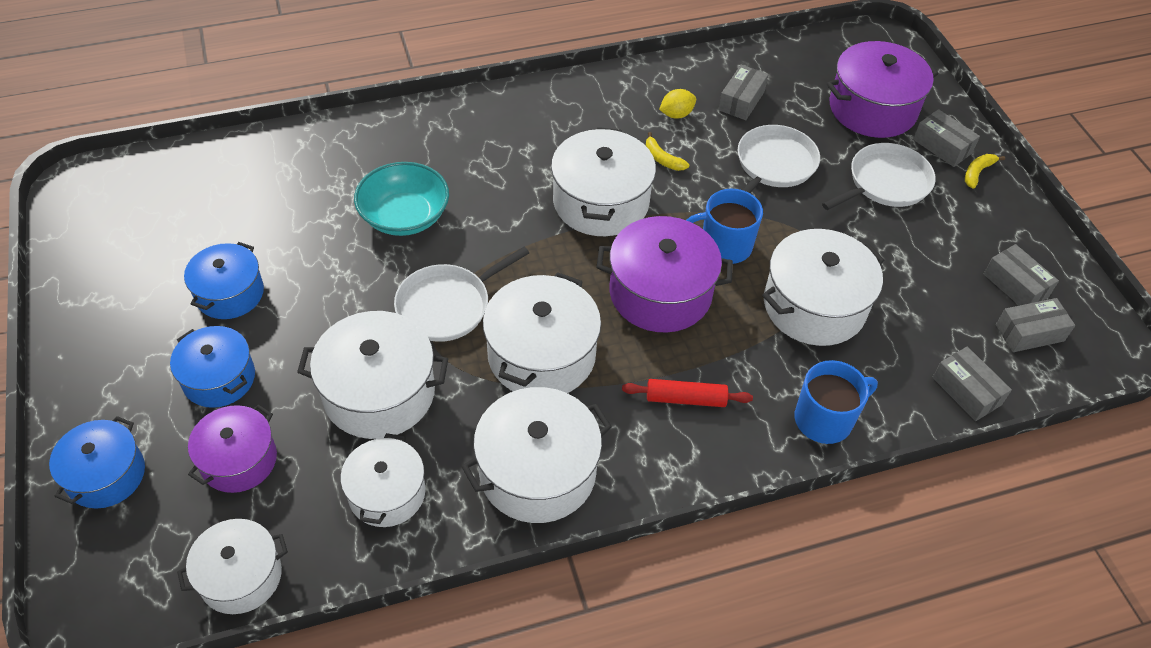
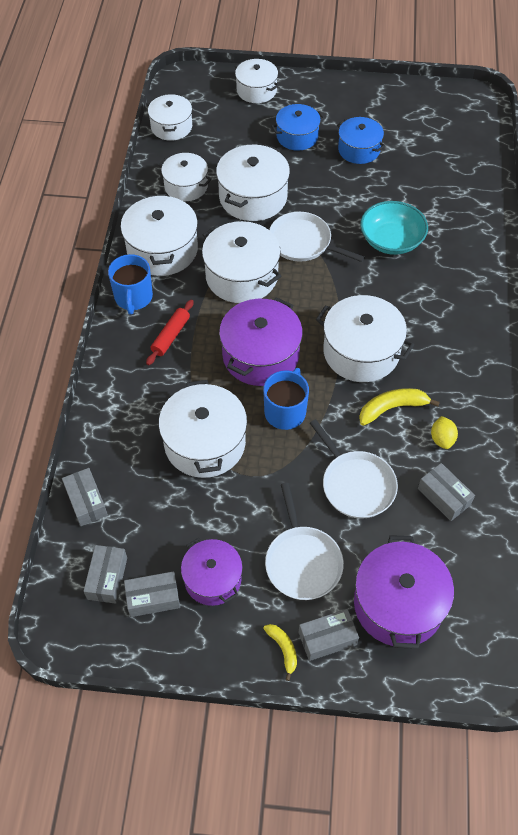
camera: 115 degrees right, 5 degrees up
blue pot [49,416,145,509] -> white pot [235,59,279,103]
purple pot [188,405,277,493] -> purple pot moved to [181,538,243,606]
white pan [394,247,529,342] -> white pan turned 45 degrees counterclockwise [269,212,365,262]
yellow banana [646,132,689,171] -> yellow banana [359,388,440,426], size x1.62
blue mug [795,360,878,444] -> blue mug moved to [108,254,153,315]
grey box [932,347,1012,421] -> grey box turned 75 degrees clockwise [62,468,108,526]

